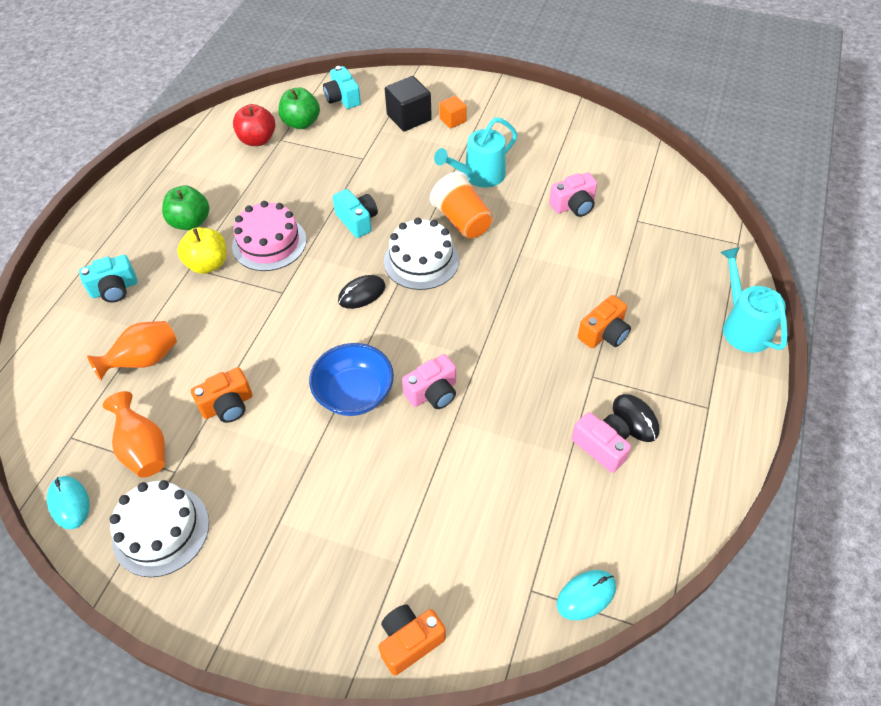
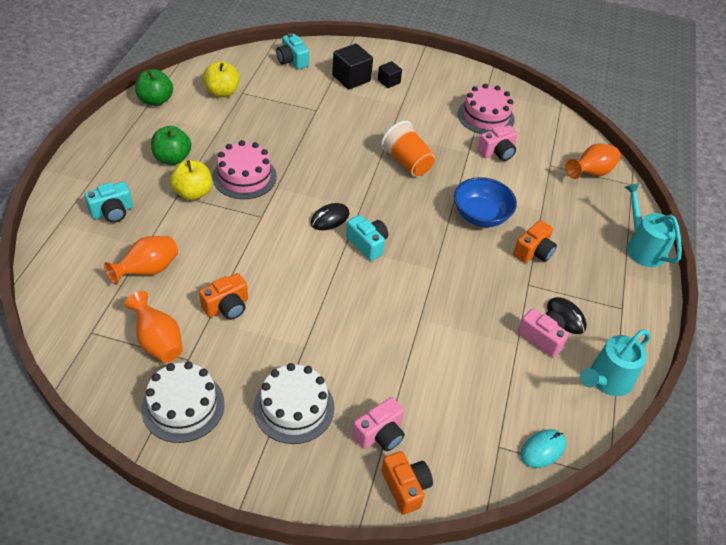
camera: 10 degrees left, 5 degrees down
turquoise mouse [47,476,90,529] -> none
red apple [233,104,276,146] -> yellow apple [203,61,240,97]
green apple [279,87,320,129] -> green apple moved to [135,69,173,106]
blue bowl [309,343,394,416] -> blue bowl moved to [454,177,517,227]
turquoise camera [332,189,378,238] -> turquoise camera moved to [346,215,388,261]
orange camera [378,604,446,676] -> orange camera turned 105 degrees clockwise [381,451,433,515]
white cake [384,218,459,290] -> white cake moved to [254,363,334,444]
pink camera [402,354,456,409] -> pink camera moved to [352,397,405,451]
turquoise watering can [434,117,517,188] -> turquoise watering can moved to [580,329,650,396]
orange cube [439,96,467,129] -> black cube [378,61,402,88]
none -> pink cake [458,84,515,134]
none -> orange vase [566,143,621,179]

